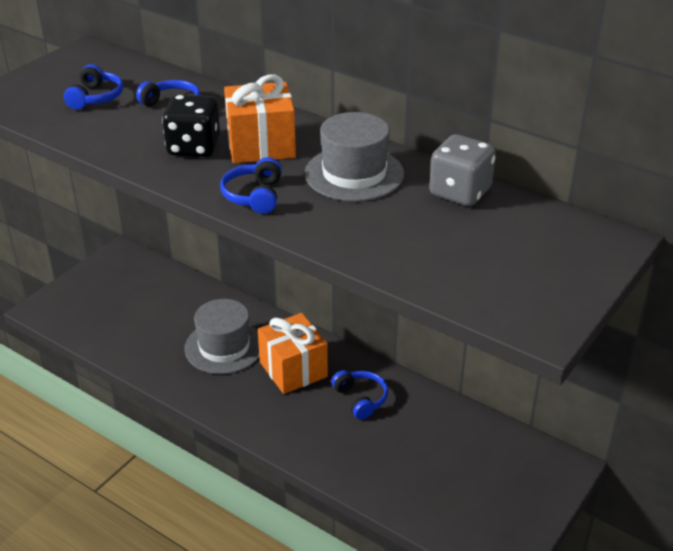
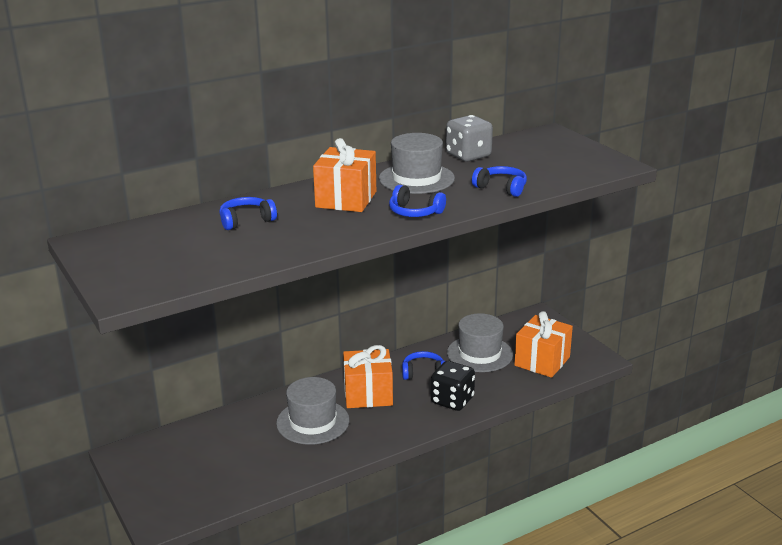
camera: 65 degrees left, 10 degrees down
blue headphones [64,64,123,110] -> blue headphones moved to [472,166,527,197]
black dice [162,95,220,157] -> black dice moved to [431,361,475,411]
none -> grey hat [447,313,513,372]
none -> orange gift [514,311,573,378]

